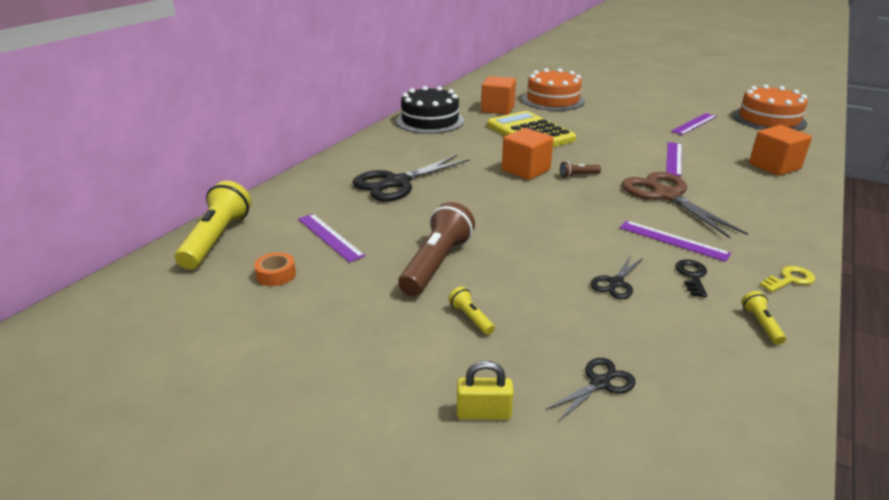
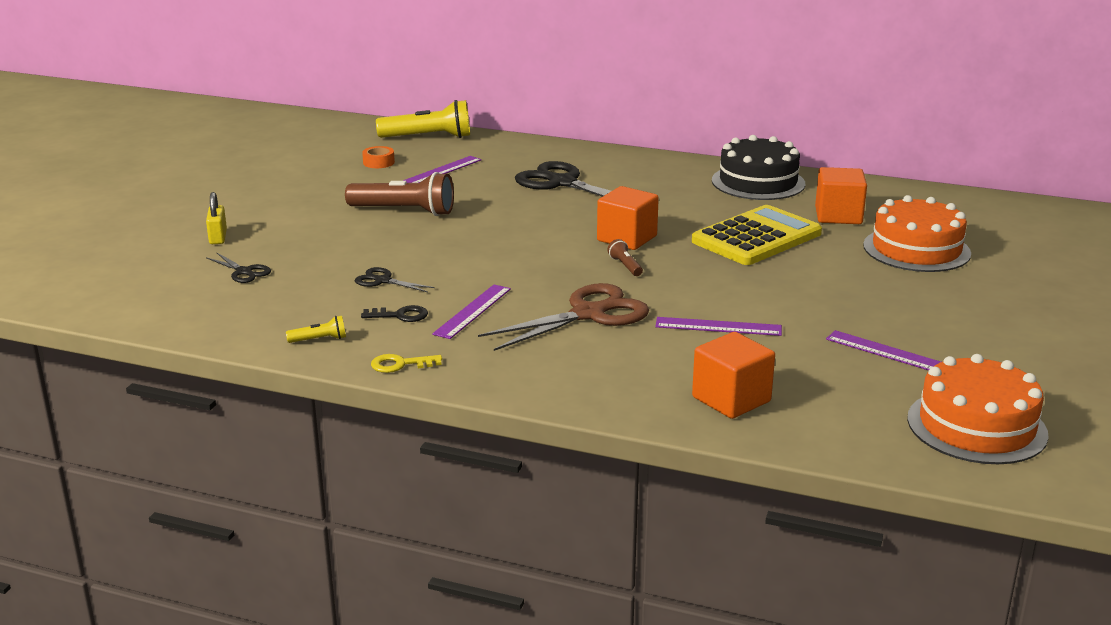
camera: 80 degrees right, 5 degrees down
yellow flashlight [448,287,495,335] -> none
yellow key [760,266,815,292] -> yellow key turned 120 degrees clockwise [371,354,442,373]

